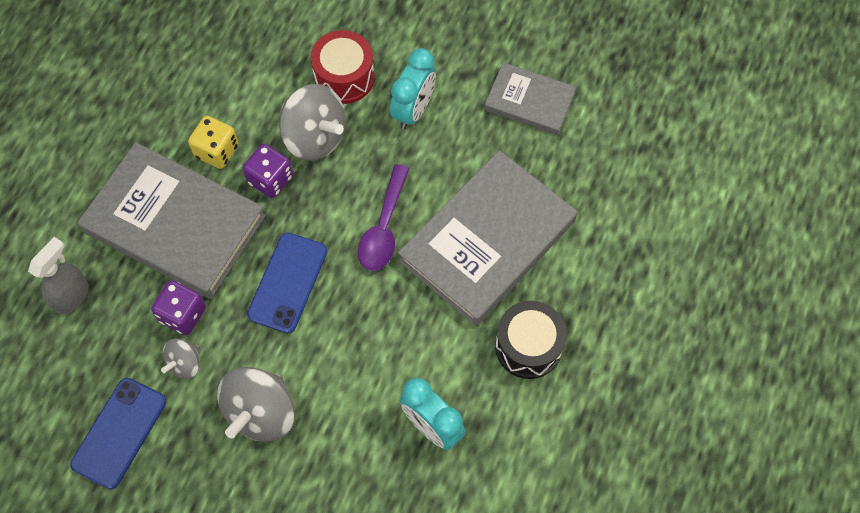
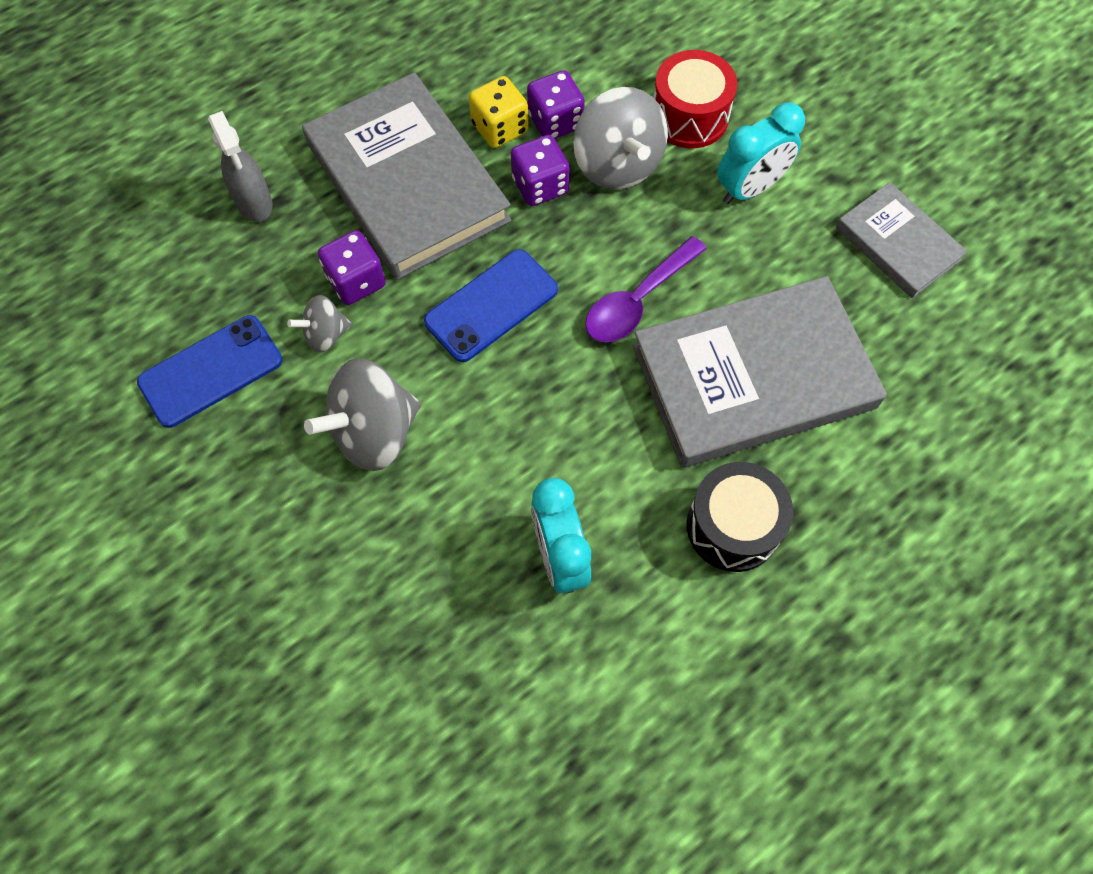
camera: 30 degrees right, 0 degrees up
grey spray bottle [28,237,89,314] -> grey spray bottle turned 90 degrees clockwise [208,111,273,222]
none -> purple dice [527,70,585,139]

